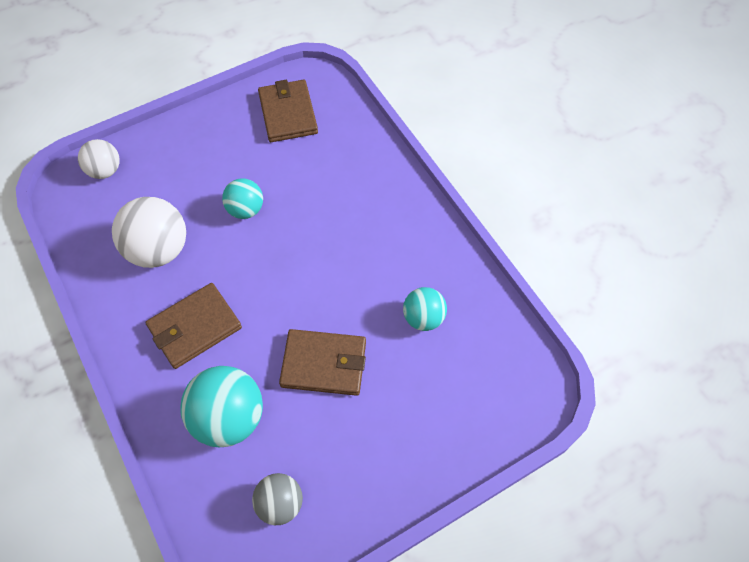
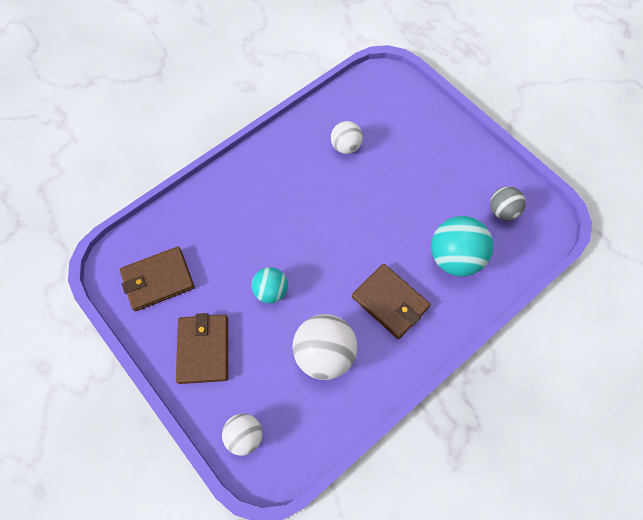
camera: 100 degrees left, 5 degrees up
brown wallet [279,329,366,396] -> brown wallet moved to [176,313,228,384]
turquoise ball [403,287,447,331] -> white ball [331,121,363,154]

